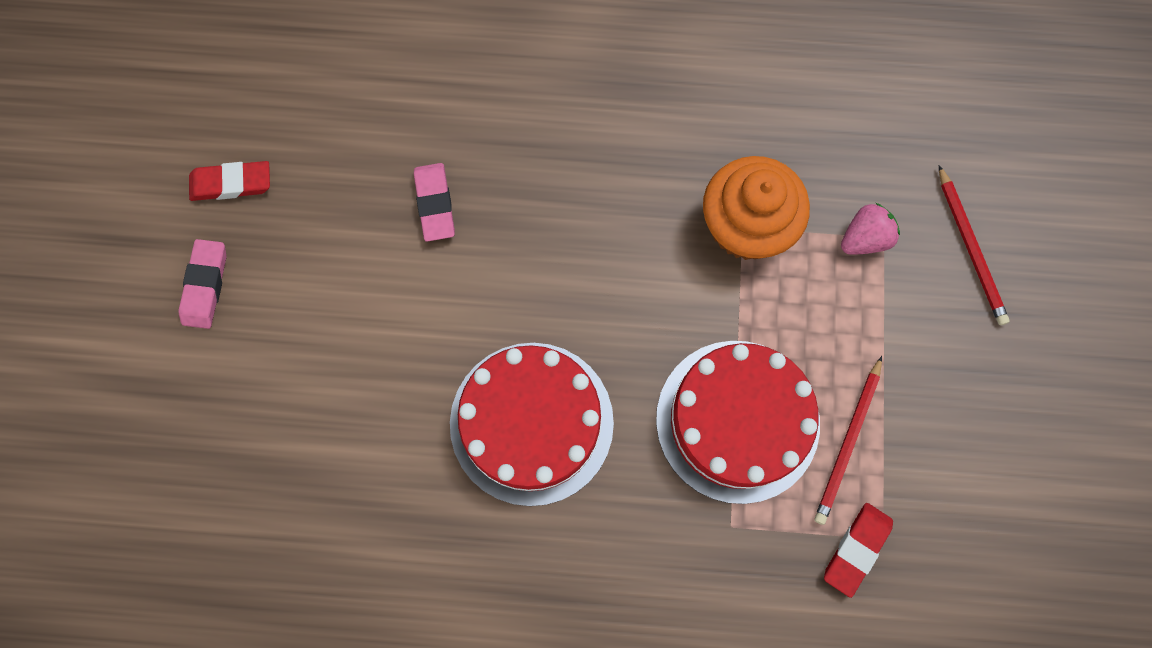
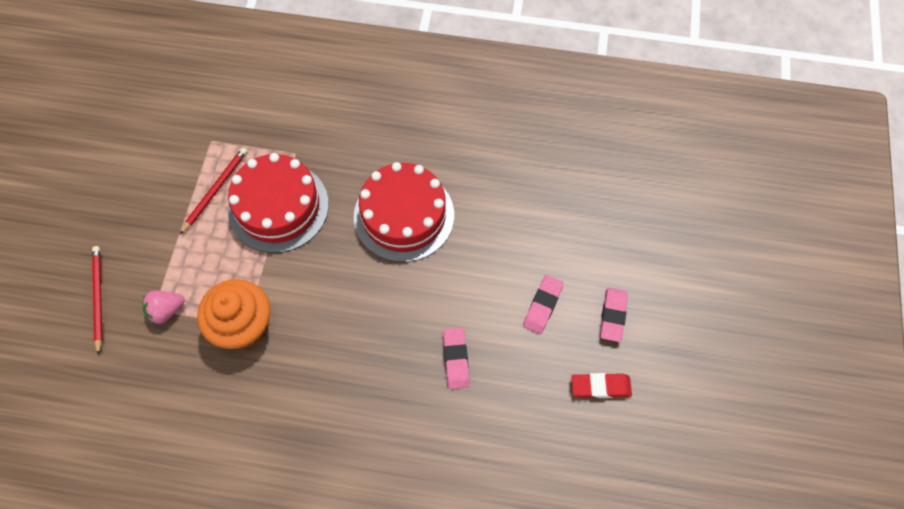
camera: 175 degrees left, 10 degrees down
red eraser [824,503,893,598] -> none
none -> pink eraser [523,275,564,334]

